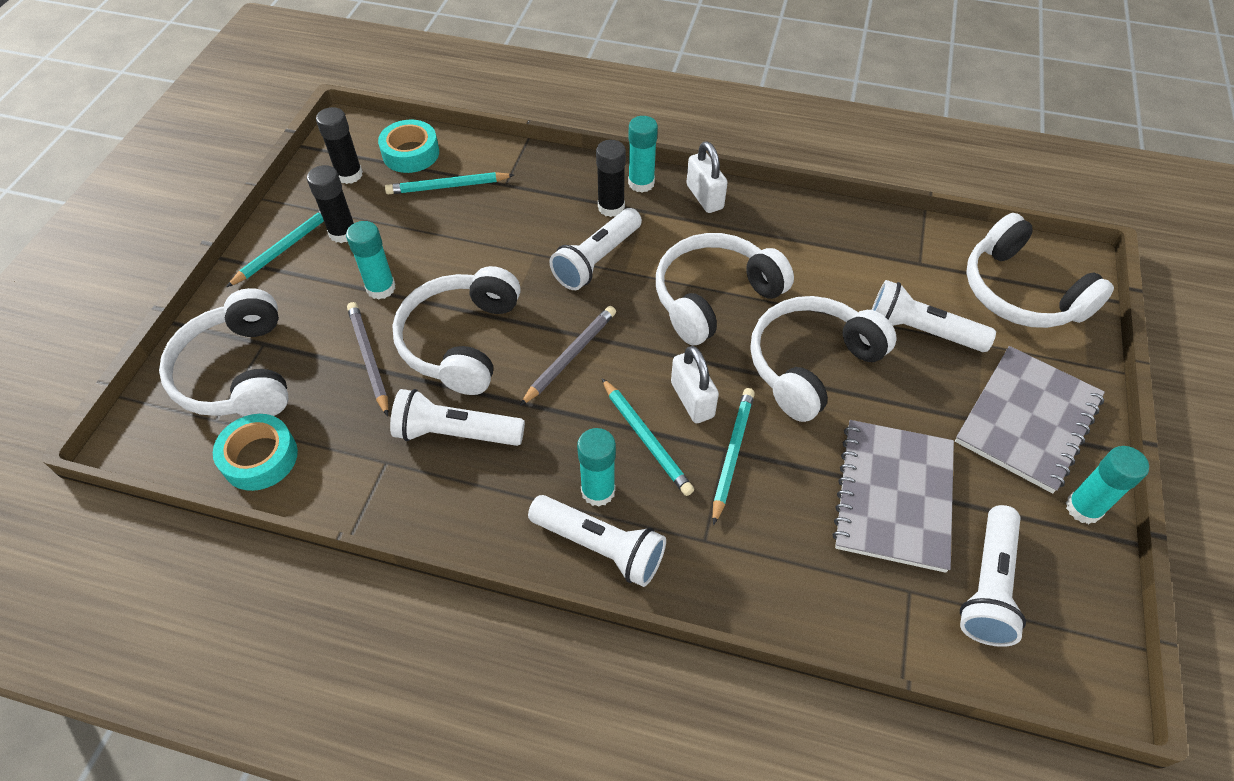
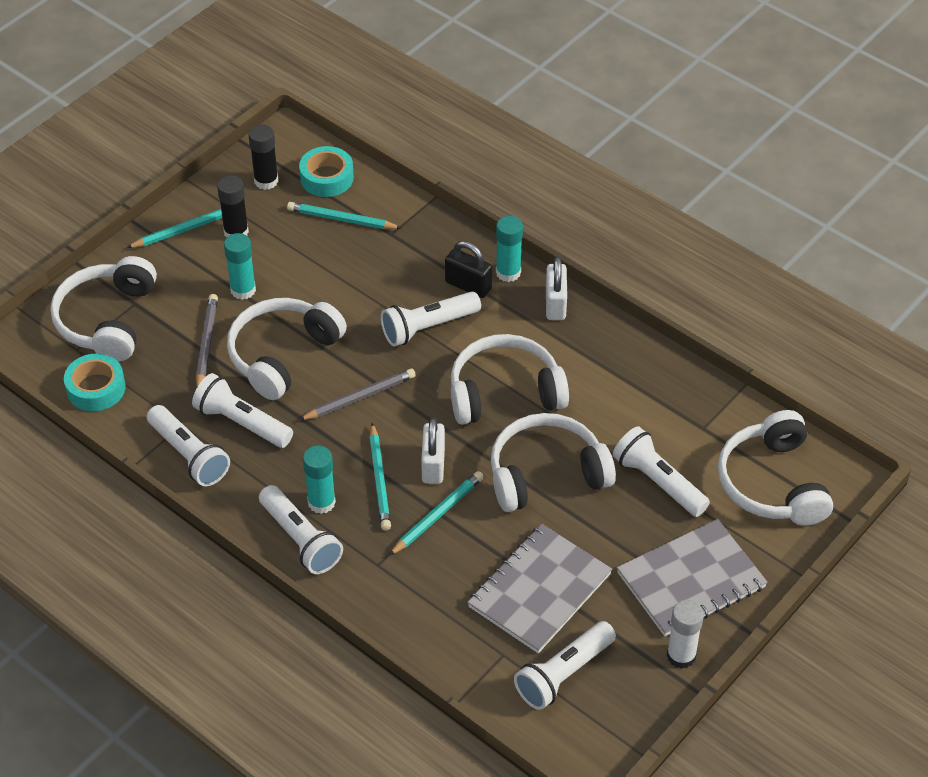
camera: 25 degrees right, 5 degrees down
black glue stick [596,140,626,217] -> black padlock [445,241,492,298]
turquoise glue stick [1066,446,1149,524] -> white glue stick [667,600,704,669]
none -> white flashlight [147,405,230,486]

